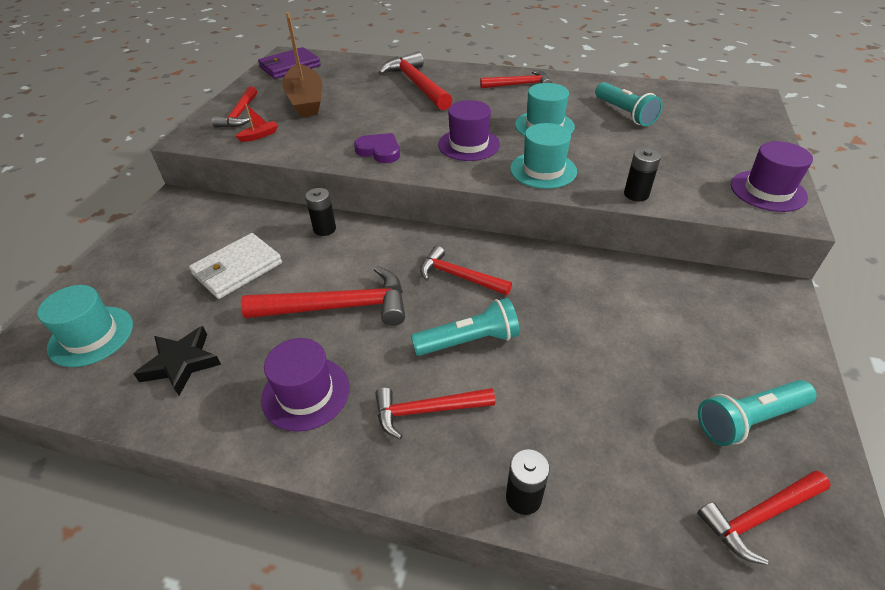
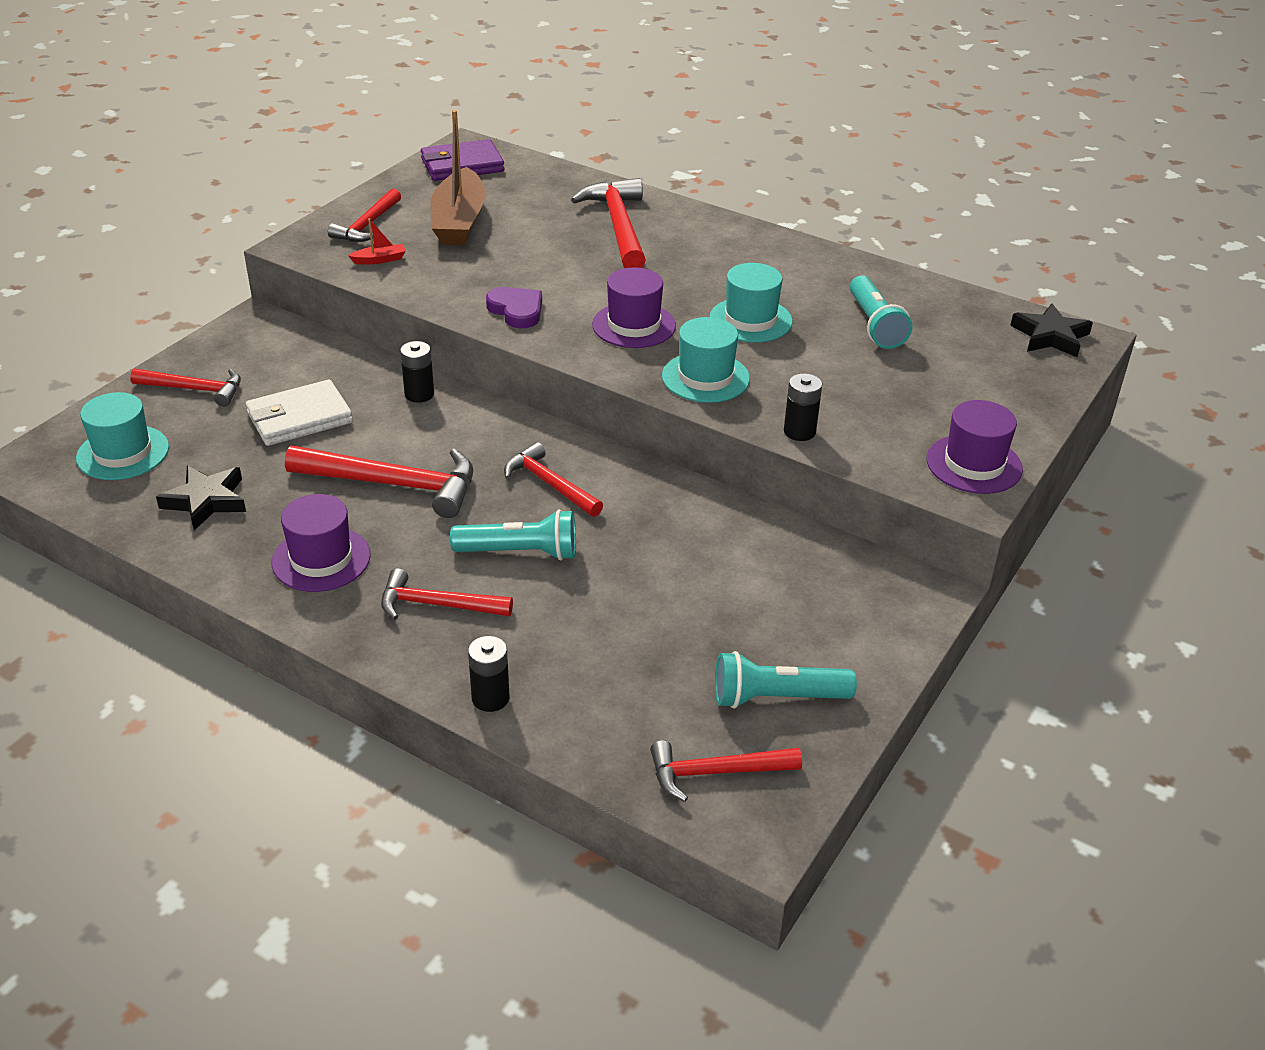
camera: 15 degrees right, 5 degrees down
red hammer [480,70,552,89] -> red hammer moved to [130,368,241,406]
none -> black star [1010,304,1093,357]

